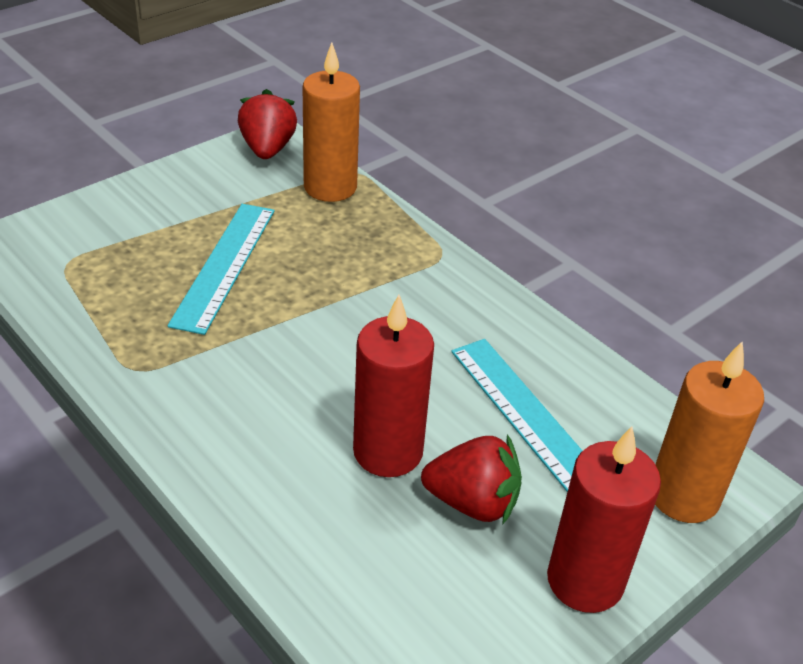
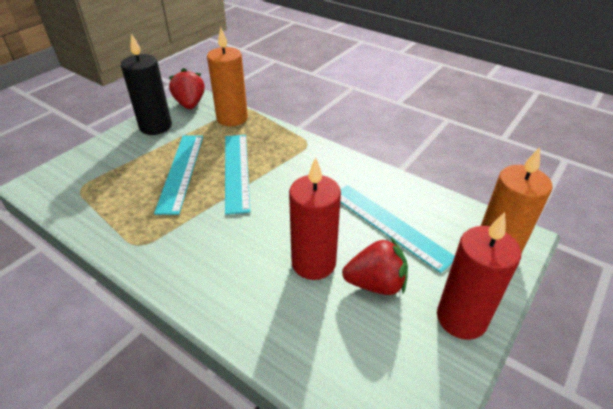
camera: 10 degrees left, 0 degrees up
none -> black candle [121,33,172,135]
none -> turquoise ruler [225,135,250,215]

